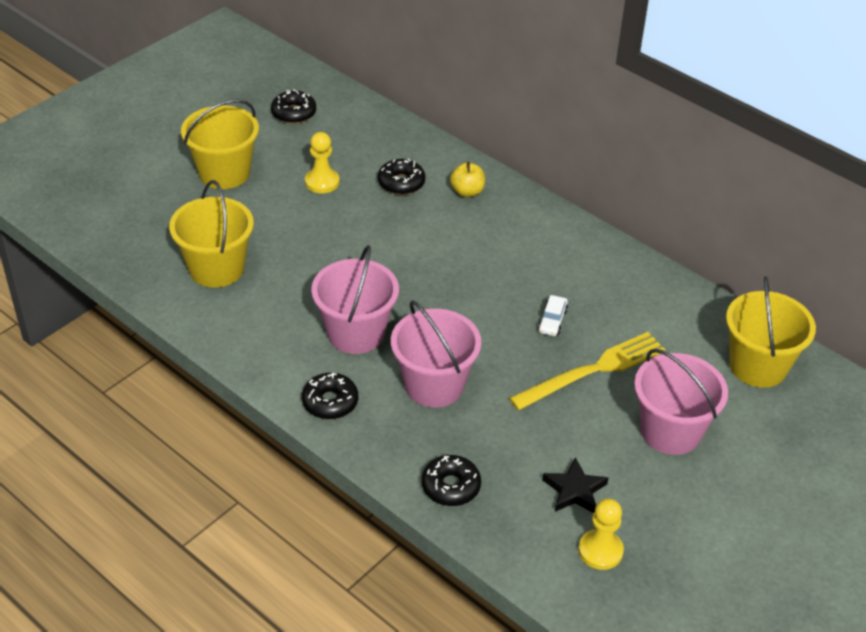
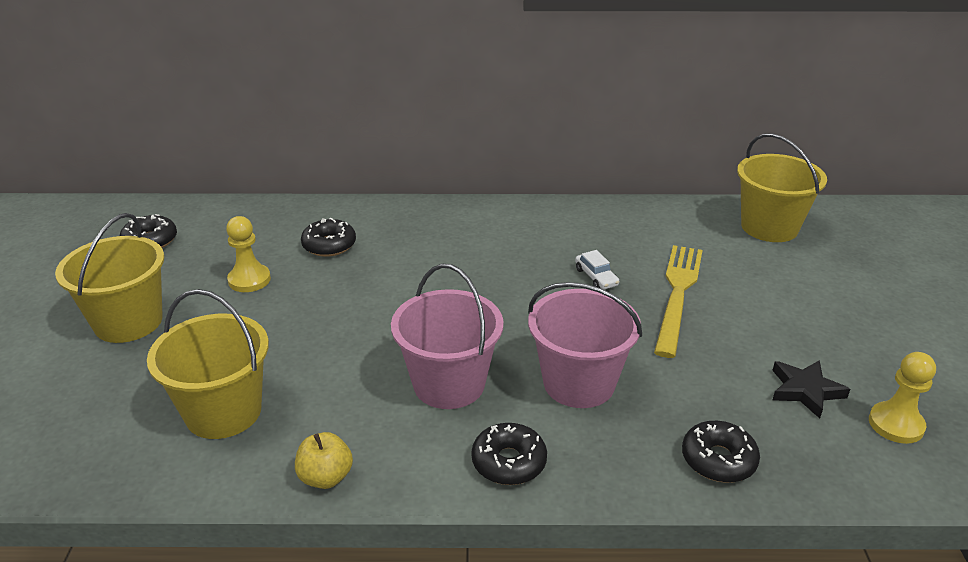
camera: 40 degrees left, 10 degrees down
yellow apple [450,162,485,197] -> yellow apple moved to [295,432,353,489]
pink bucket [634,349,728,455] -> none

